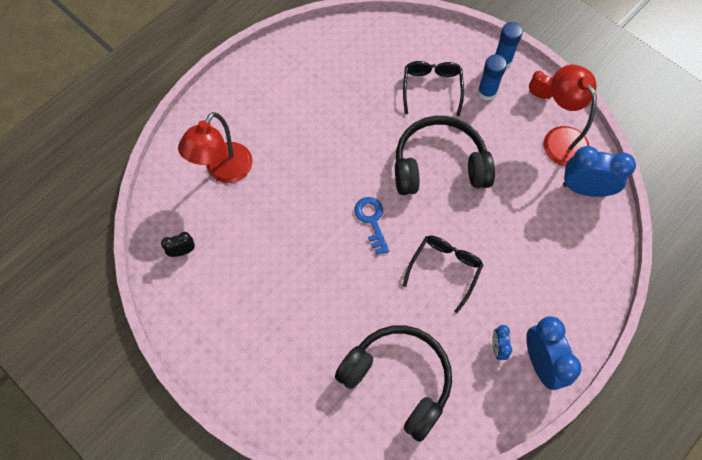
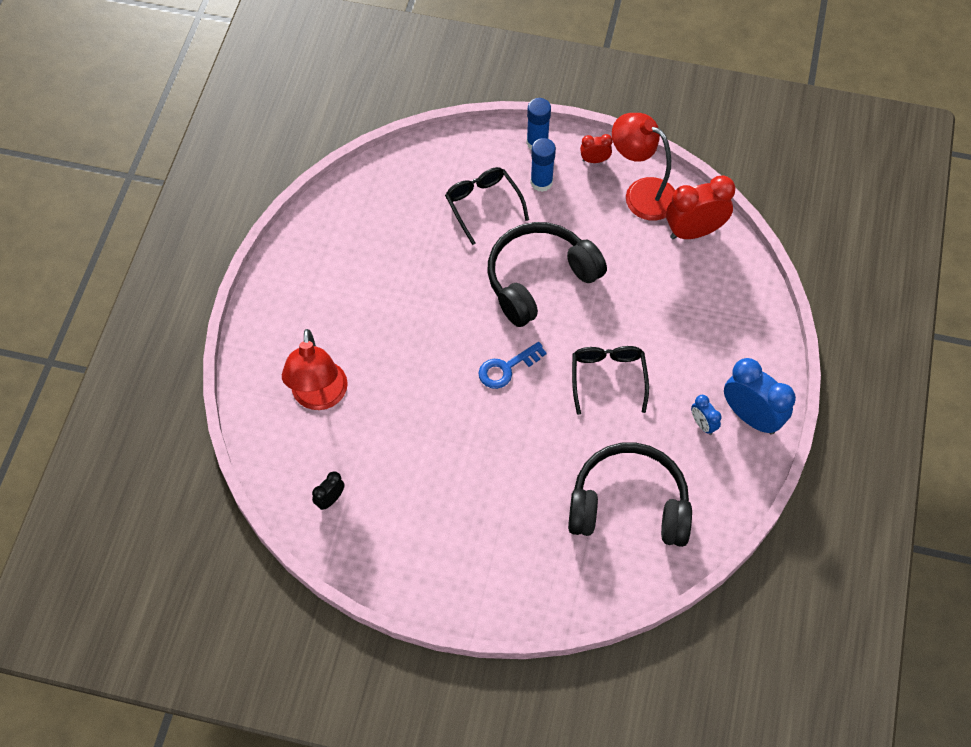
camera: 30 degrees left, 5 degrees down
blue key [354,197,390,255] -> blue key turned 75 degrees counterclockwise [478,342,546,389]
blue clock [563,146,636,197] -> red clock [666,175,736,239]

